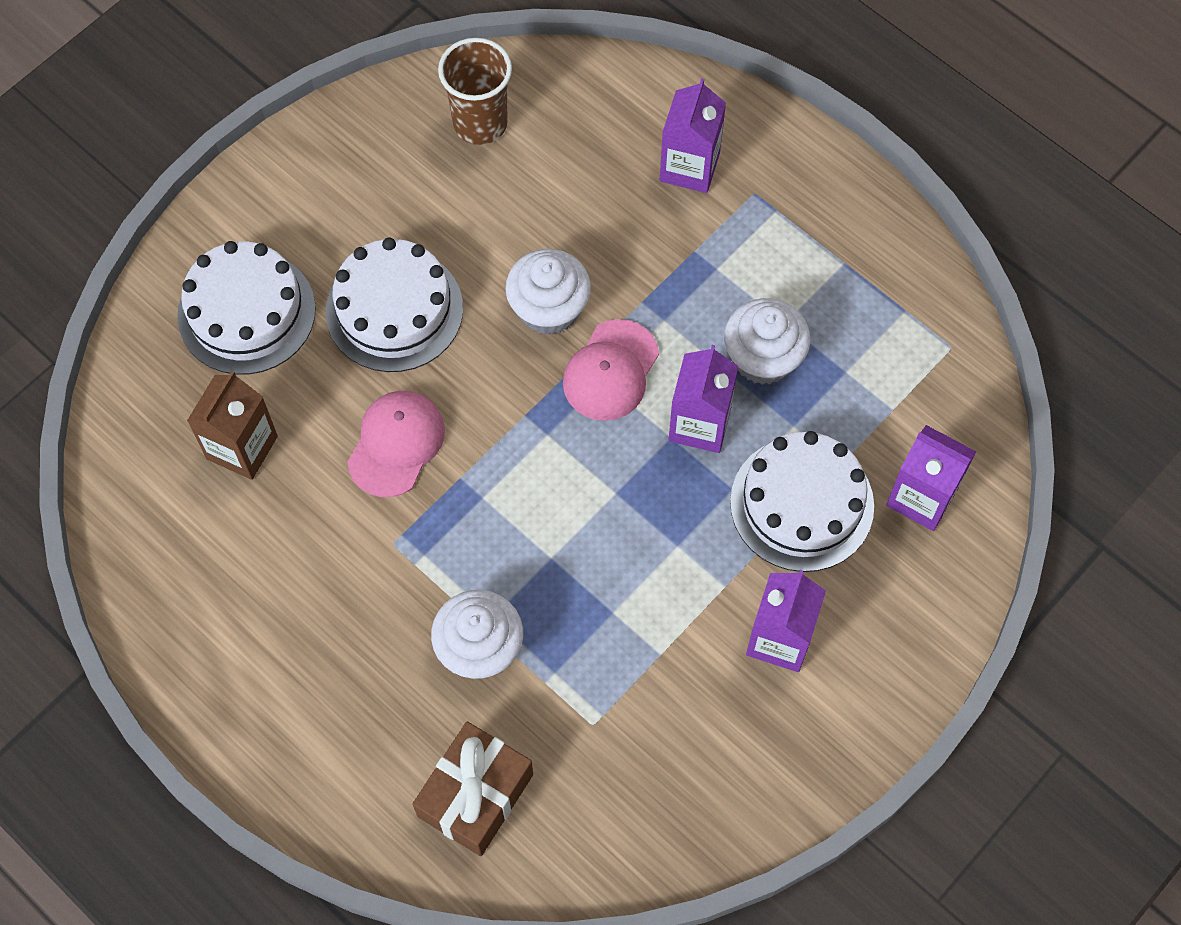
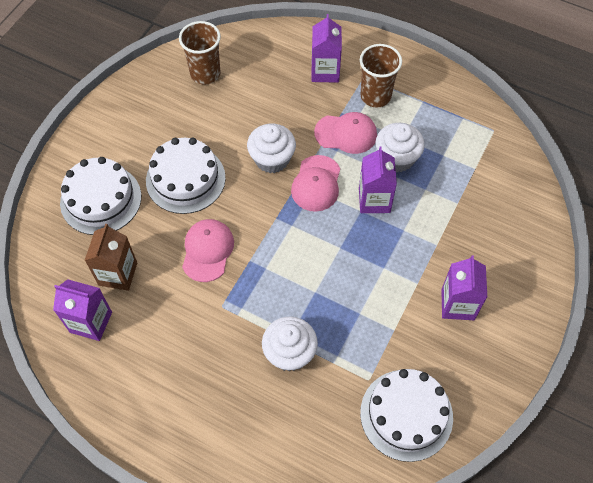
camera: 15 degrees left, 5 degrees down
brown gift [412,722,533,856] -> none
white cake [730,431,874,572] -> white cake moved to [360,369,453,462]
purple carton [886,425,976,531] -> purple carton moved to [53,279,112,341]
none -> pink cap [314,112,377,154]
none -> brown cup [360,44,402,107]

